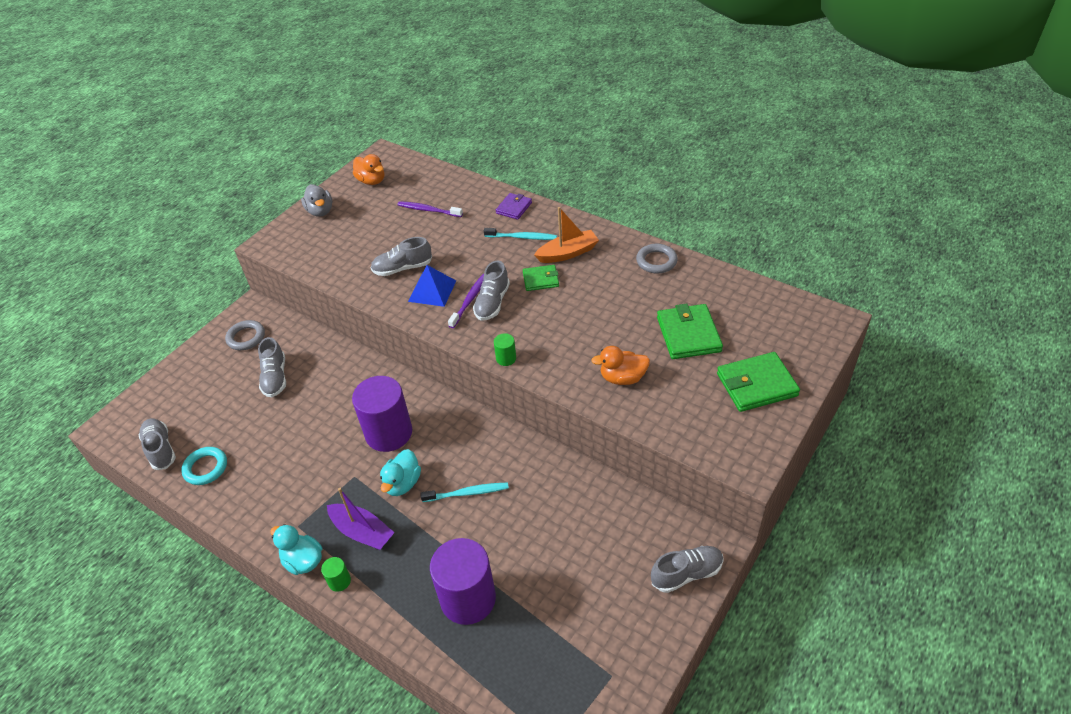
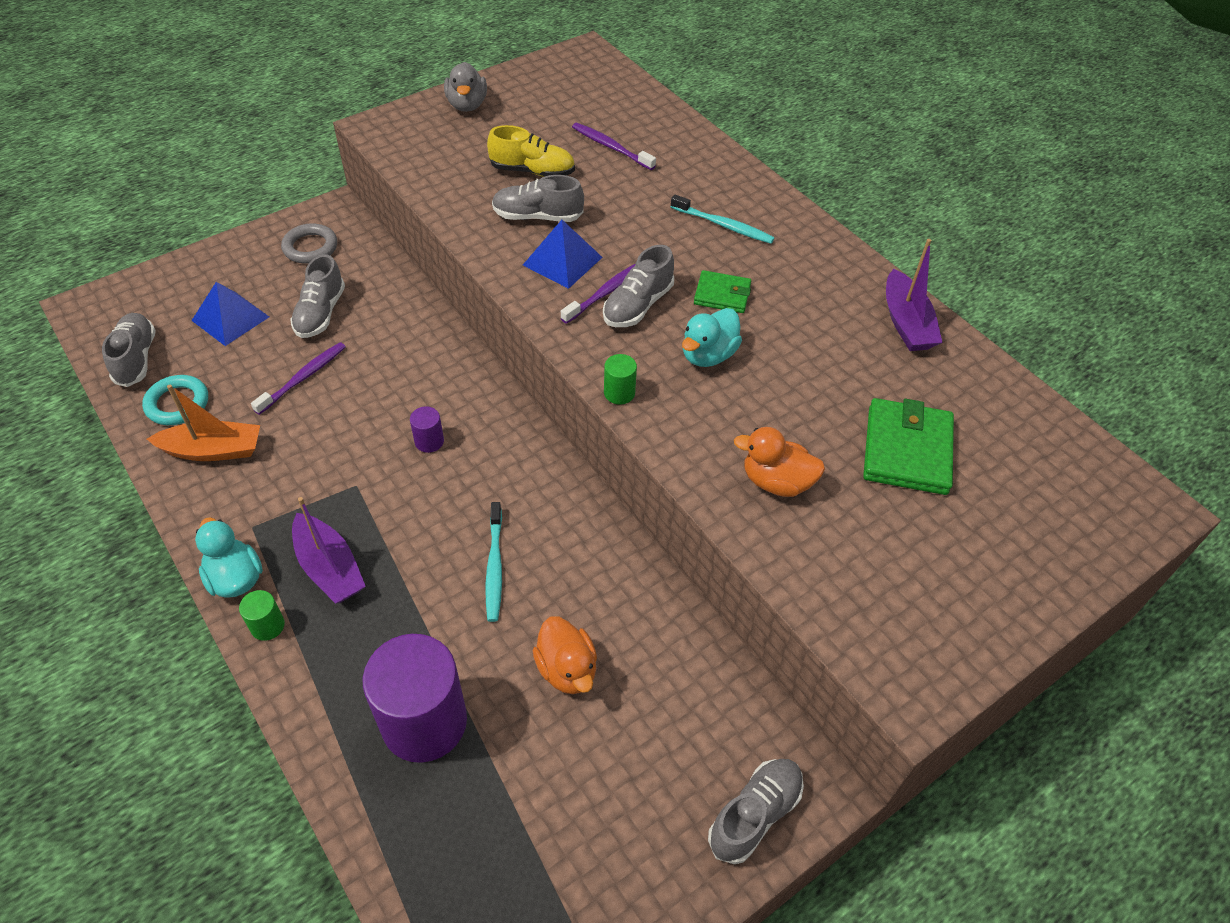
camera: 15 degrees right, 5 degrees up
purple cylinder [352,376,412,452] -> purple cylinder [410,406,444,453], size x0.42
orange duck [353,154,384,185] -> orange duck moved to [533,616,597,694]
turquoise duck [380,449,421,496] -> turquoise duck moved to [682,308,742,367]
turquoise toothbrush [420,482,509,502] -> turquoise toothbrush turned 75 degrees clockwise [486,502,502,622]
purple wallet [496,193,532,220] -> none
orange boat [534,207,599,263] -> orange boat moved to [147,385,260,461]
grey ring [636,244,678,273] -> purple boat [886,239,943,351]
grey shoe [651,546,724,593] -> grey shoe turned 45 degrees counterclockwise [708,759,804,864]
green wallet [717,352,800,412] -> none
none -> blue pyramid [191,282,269,346]
none -> purple toothbrush [251,342,346,415]
none -> yellow shoe [487,125,575,177]

